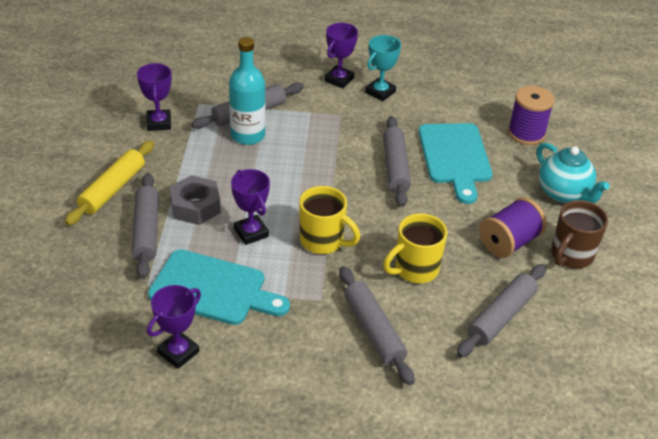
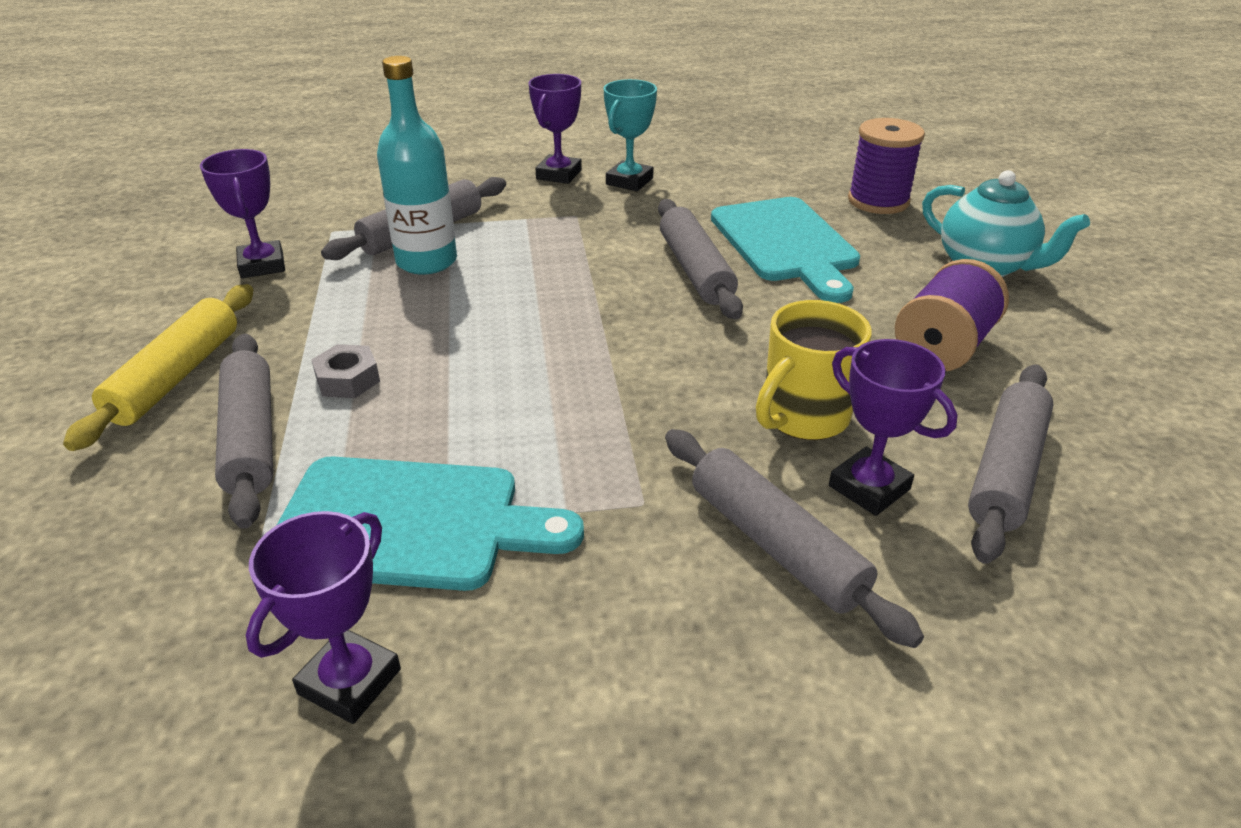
camera: 10 degrees left, 5 degrees down
grey nut [170,175,221,225] -> grey nut [311,344,380,398], size x0.62
purple trophy [231,169,270,245] -> purple trophy moved to [829,339,957,516]
yellow mug [299,186,360,254] -> none
brown mug [551,200,608,269] -> none

